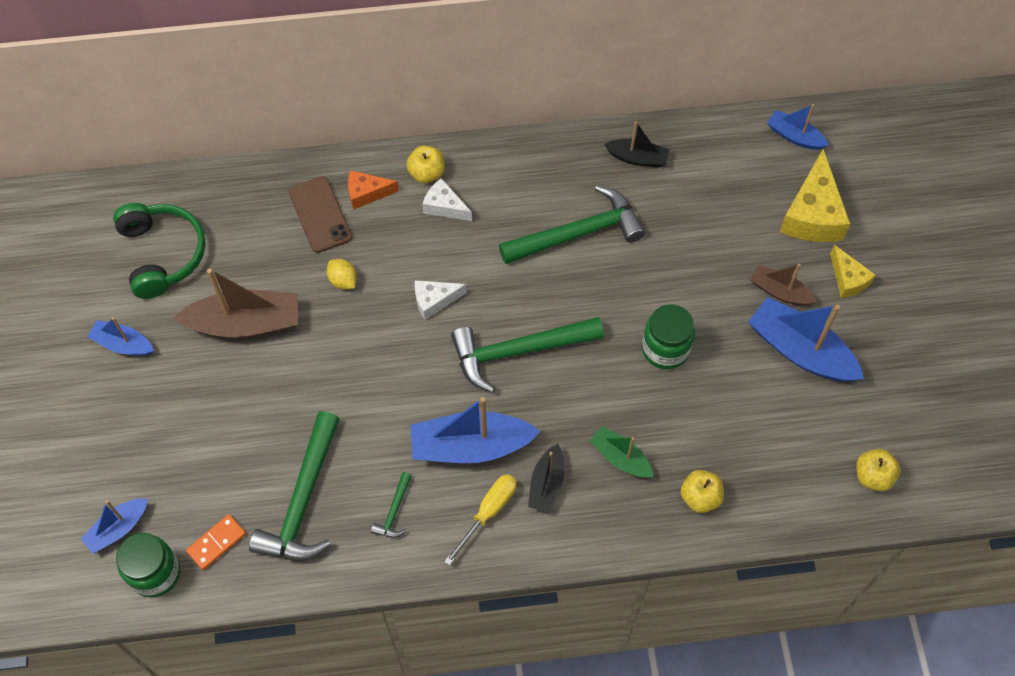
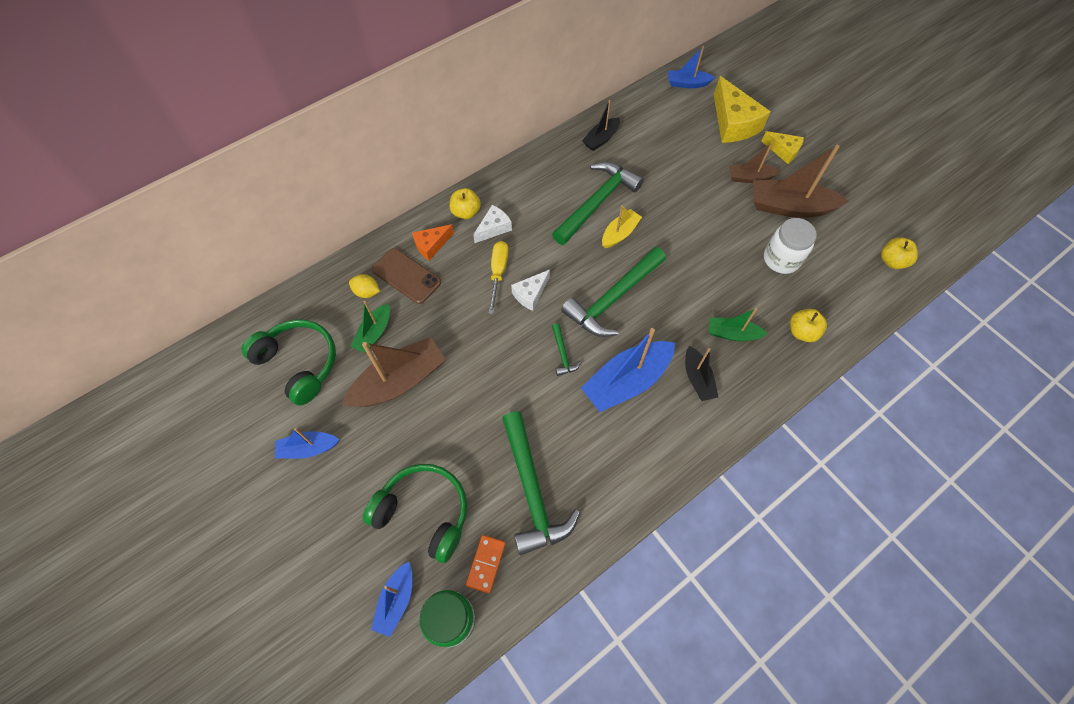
camera: 30 degrees left, 0 degrees up
yellow lemon [327,259,357,290] -> yellow lemon moved to [349,274,380,298]
green hammer [371,472,412,538] -> green hammer moved to [552,323,581,376]
white cheese [422,178,472,221] -> white cheese turned 135 degrees clockwise [473,205,512,243]
yellow screwdriver [444,474,517,566] -> yellow screwdriver moved to [488,241,508,314]
black boat [604,121,669,167] -> black boat turned 150 degrees clockwise [582,100,620,151]
green jar [642,304,695,370] -> none
blue boat [748,297,864,382] -> brown boat [753,145,849,218]
none -> green boat [350,301,390,353]
none -> green headphones [363,464,467,563]
none -> yellow boat [602,205,642,248]
none -> white jar [764,218,817,274]

